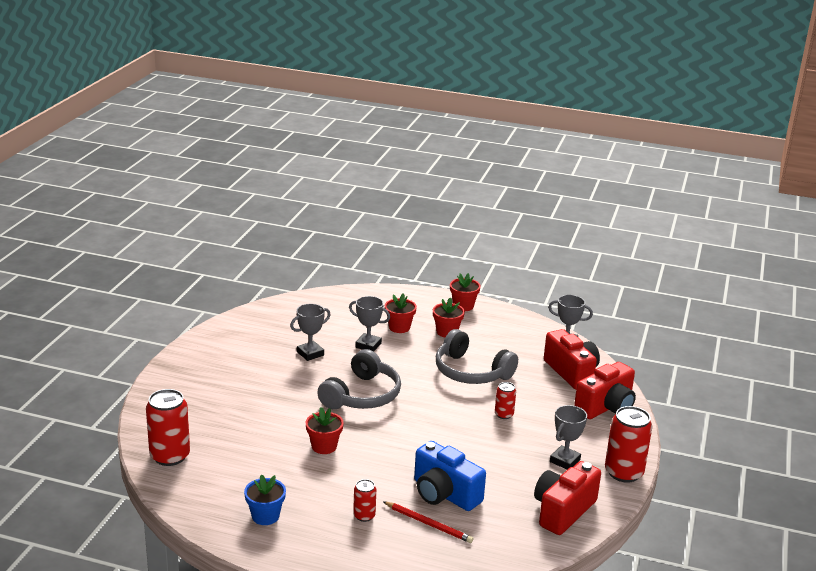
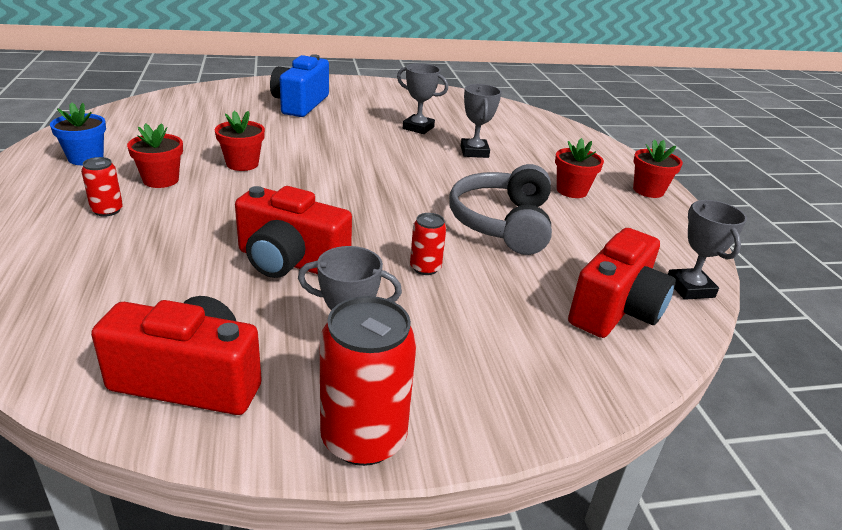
camera: 60 degrees right, 5 degrees up
red can [146,389,190,466] -> none
grey headphones [317,349,401,409] -> none
red pencil [383,501,474,543] -> none
red flower pot [385,293,417,333] -> red flower pot moved to [127,123,183,188]
blue camera [414,441,486,511] -> blue camera moved to [270,54,329,117]
red camera [574,362,636,419] -> red camera moved to [235,186,352,278]

